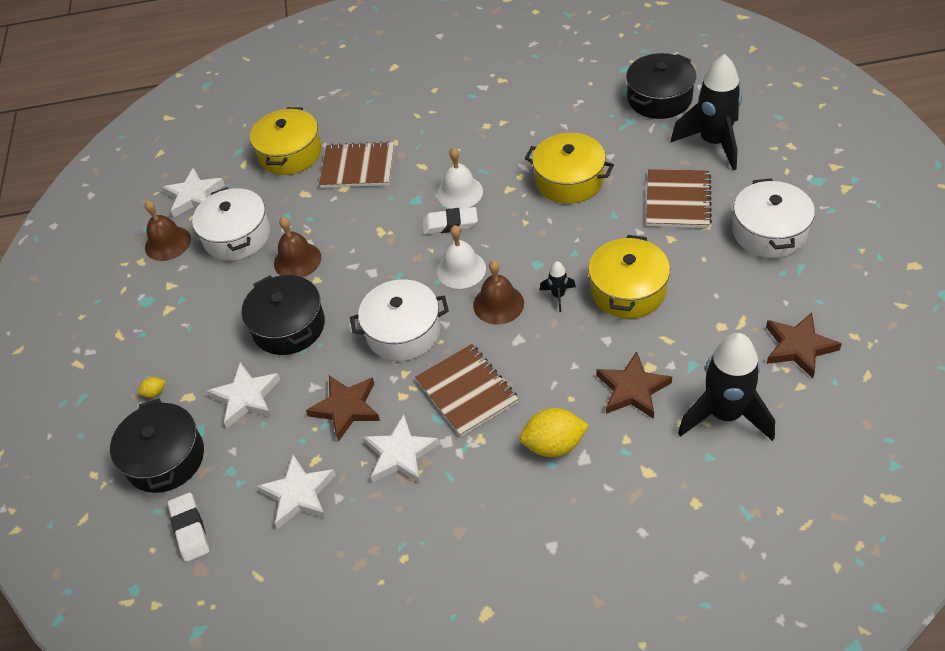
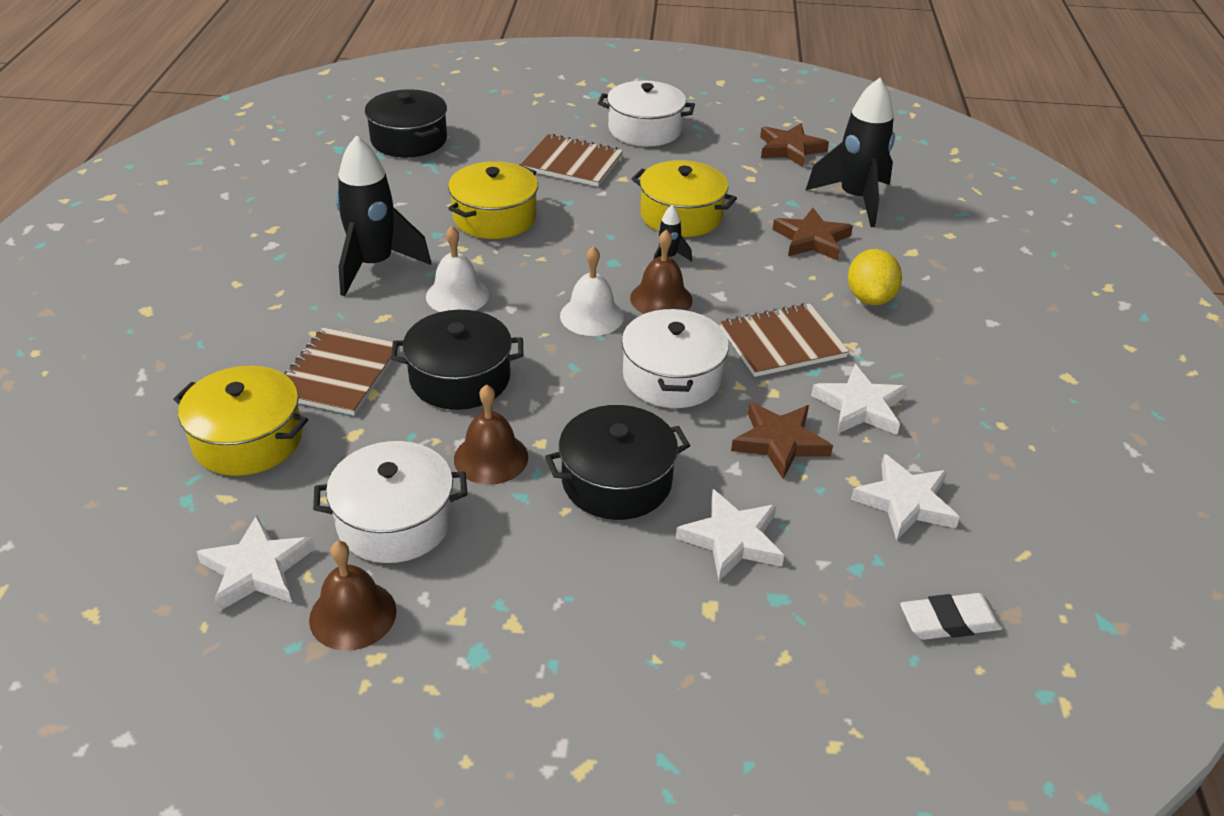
camera: 85 degrees left, 10 degrees down
black pot [110,398,204,493] -> black pot moved to [391,310,523,410]
yellow lemon [138,377,166,398] -> none
white eraser [422,207,478,235] -> none
black rocket [671,54,742,170] -> black rocket moved to [335,135,431,296]

